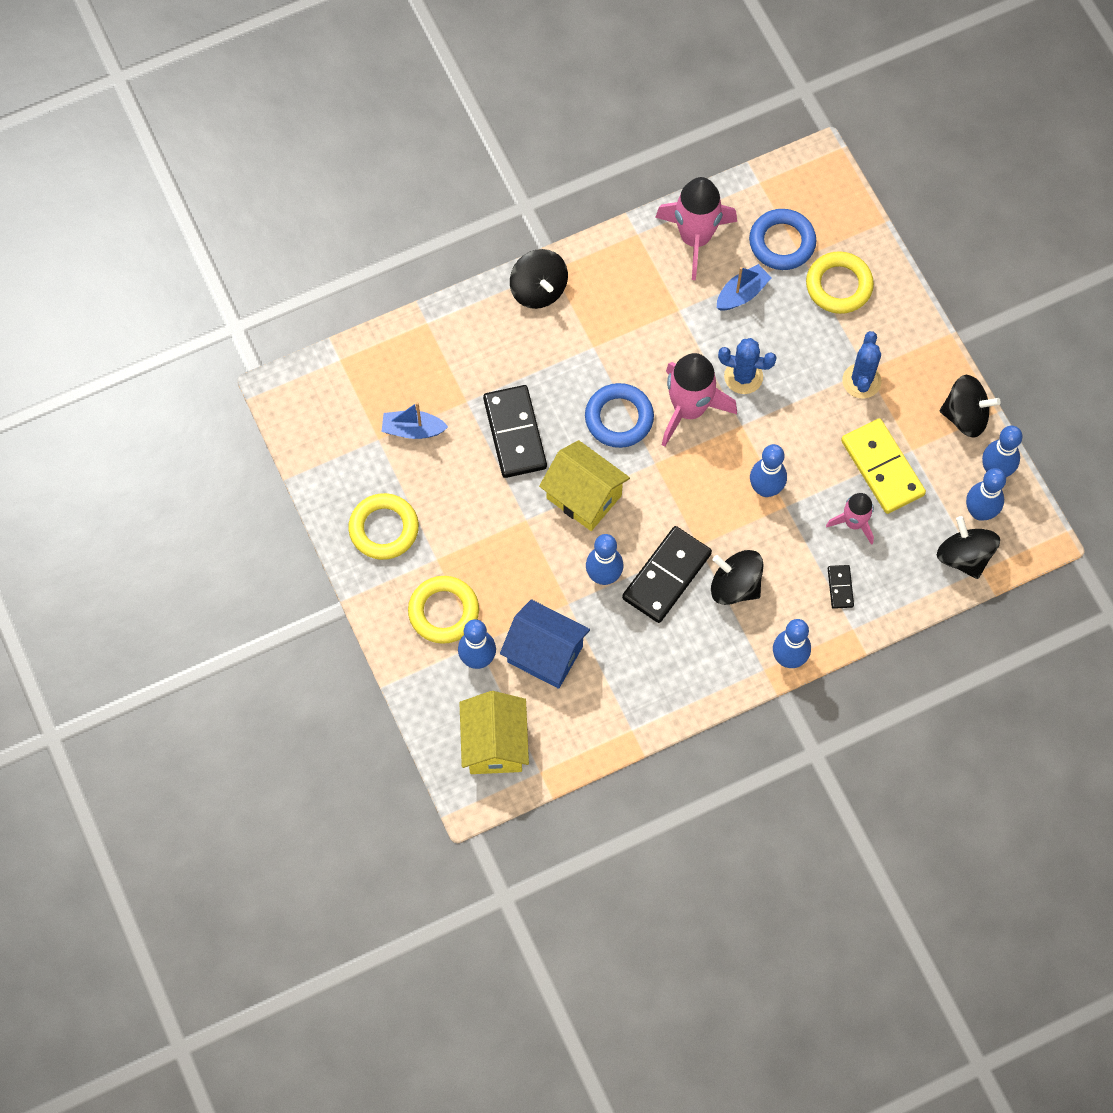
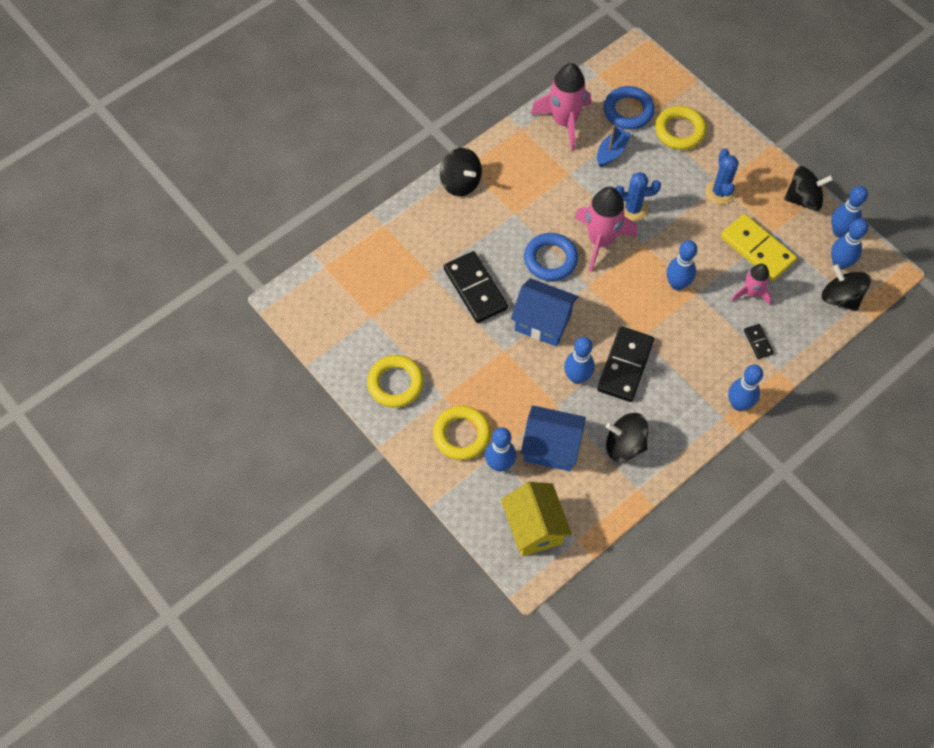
camera: 15 degrees left, 5 degrees down
blue boat [381,402,448,439] -> none
yellow house [539,440,630,531] -> blue house [511,278,578,346]
black spinning top [711,550,763,605] -> black spinning top moved to [606,413,648,462]

